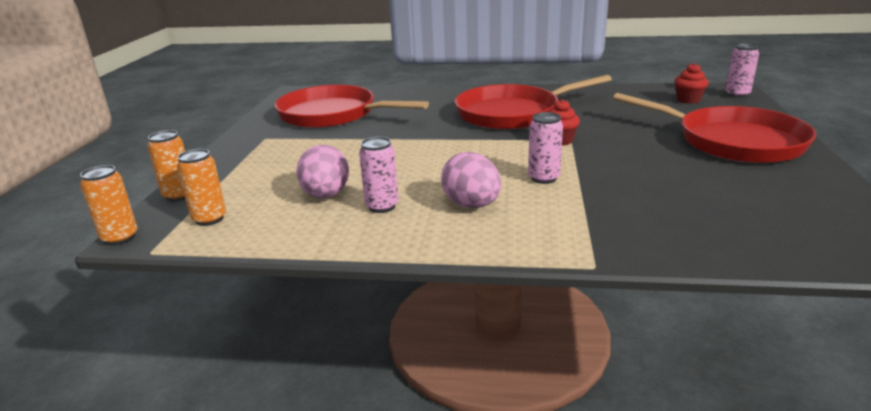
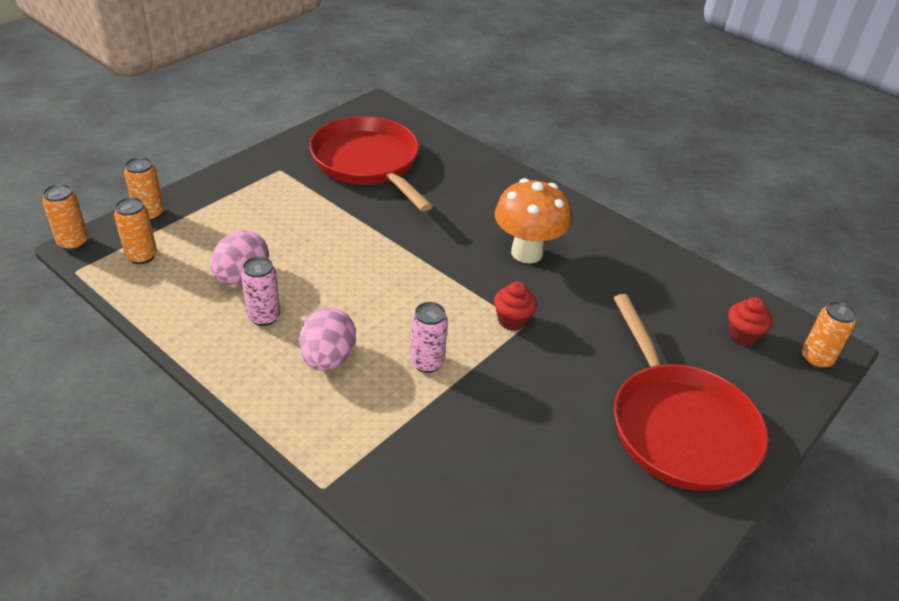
camera: 30 degrees right, 15 degrees up
red pan [455,75,612,130] -> orange mushroom [495,178,571,263]
pink can [725,44,759,98] -> orange can [802,301,857,369]

